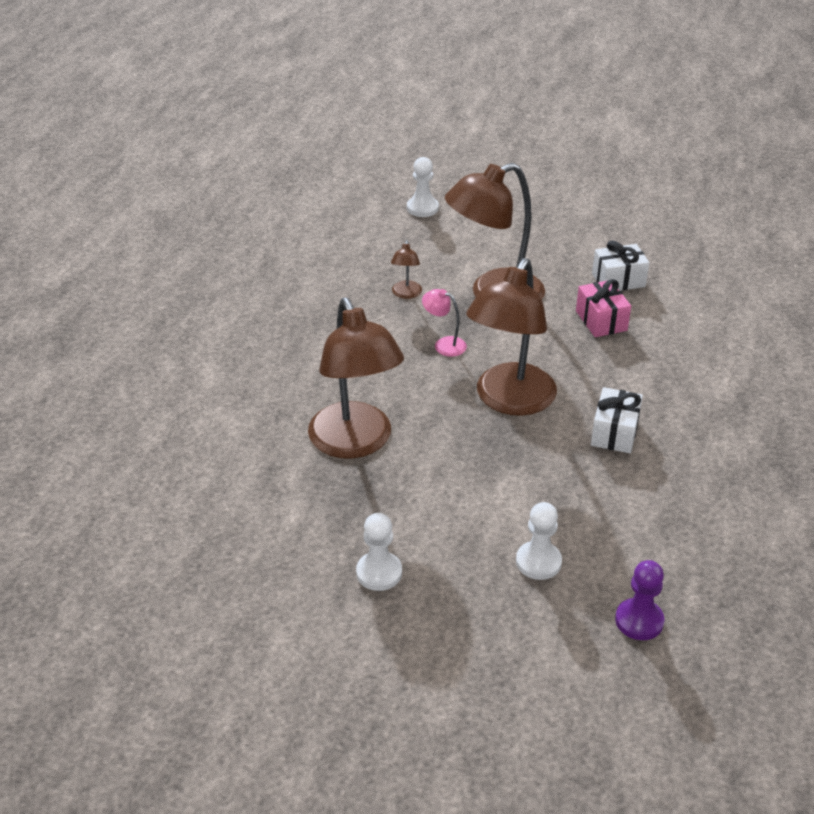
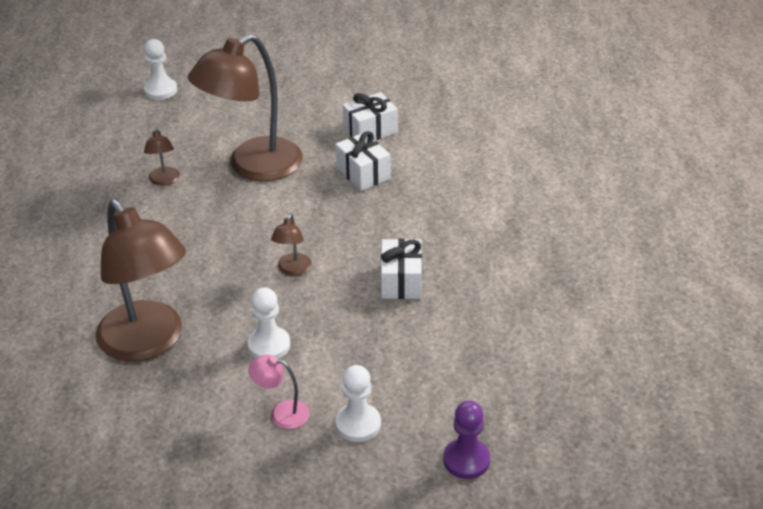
camera: 15 degrees left, 0 degrees up
white pawn [356,513,402,591] -> white pawn moved to [248,287,290,359]
pink lamp [422,289,467,357] -> pink lamp moved to [248,355,310,429]
brown lamp [466,258,557,416] -> brown lamp [271,213,311,276], size x0.42
pink gift [576,279,631,337] -> white gift [335,131,391,191]

